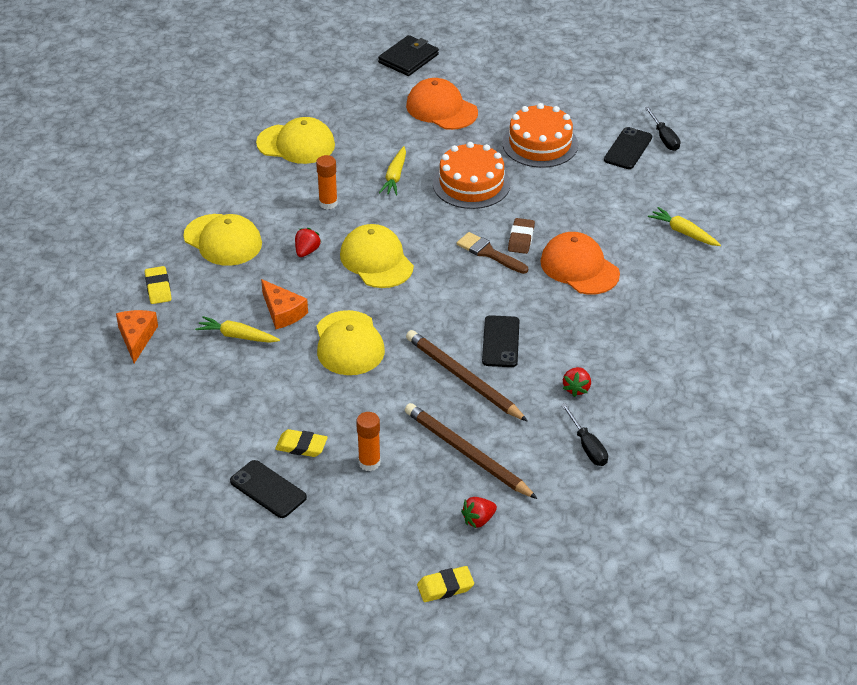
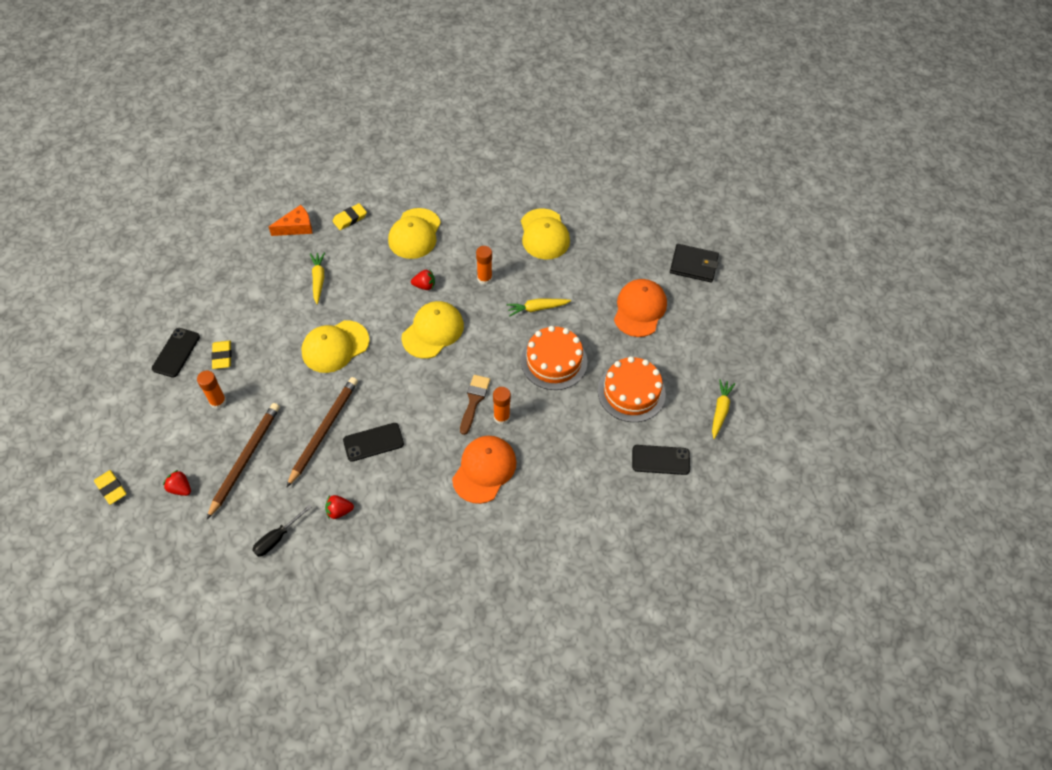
camera: 65 degrees right, 15 degrees up
orange cheese [261,279,308,329] -> none
brown eraser [508,218,535,254] -> orange glue stick [493,387,511,425]
black screwdriver [645,106,680,151] -> none
yellow carrot [648,207,721,246] -> yellow carrot moved to [712,379,735,439]

